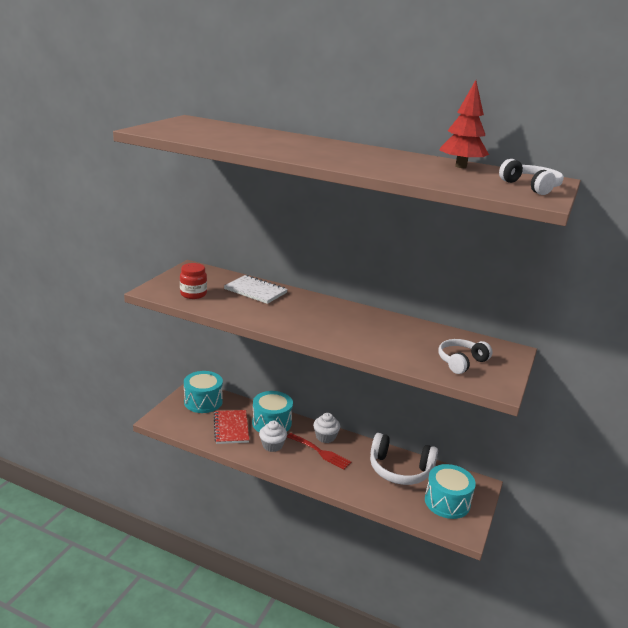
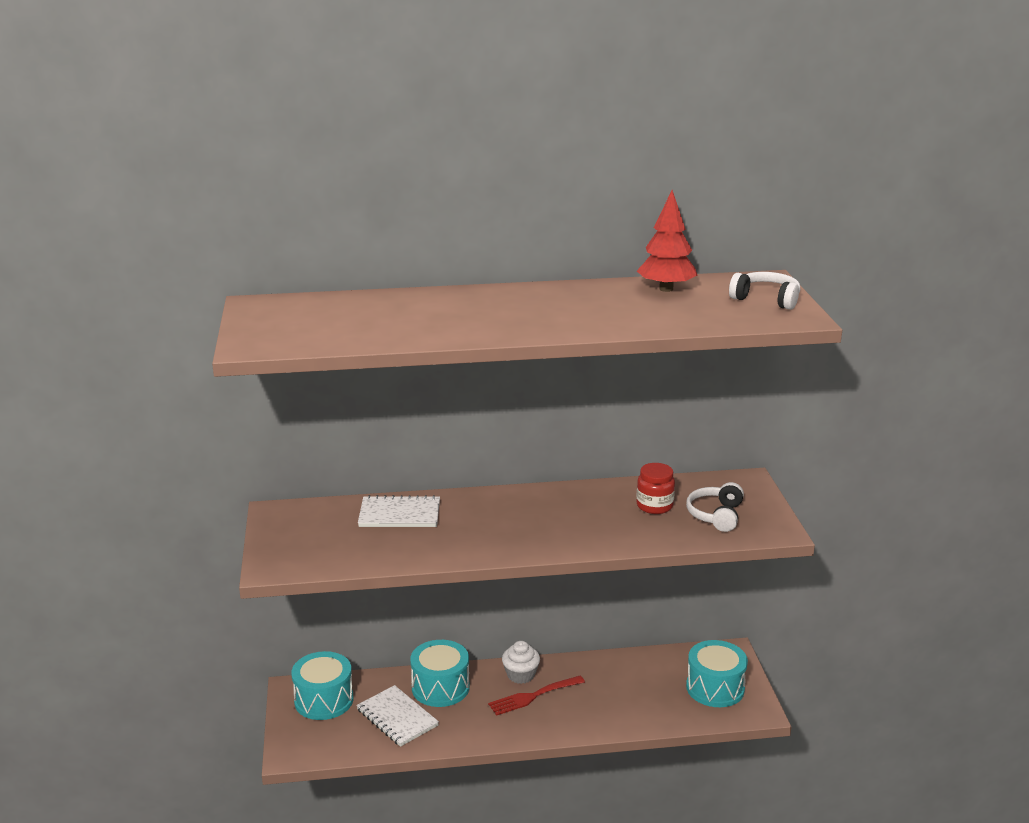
camera: 30 degrees left, 0 degrees up
red jar [180,263,207,299] -> red jar moved to [636,463,675,514]
red notebook [214,410,249,444] -> white notebook [356,685,439,747]
white cupcake [259,421,287,452] -> none
red fork [287,433,351,469] -> red fork turned 150 degrees clockwise [488,676,585,716]
white headphones [370,433,438,485] -> none

